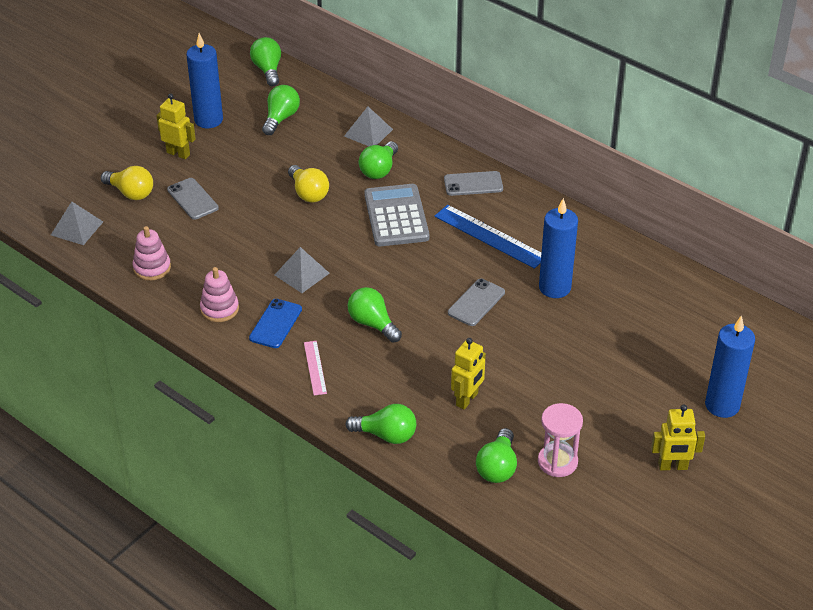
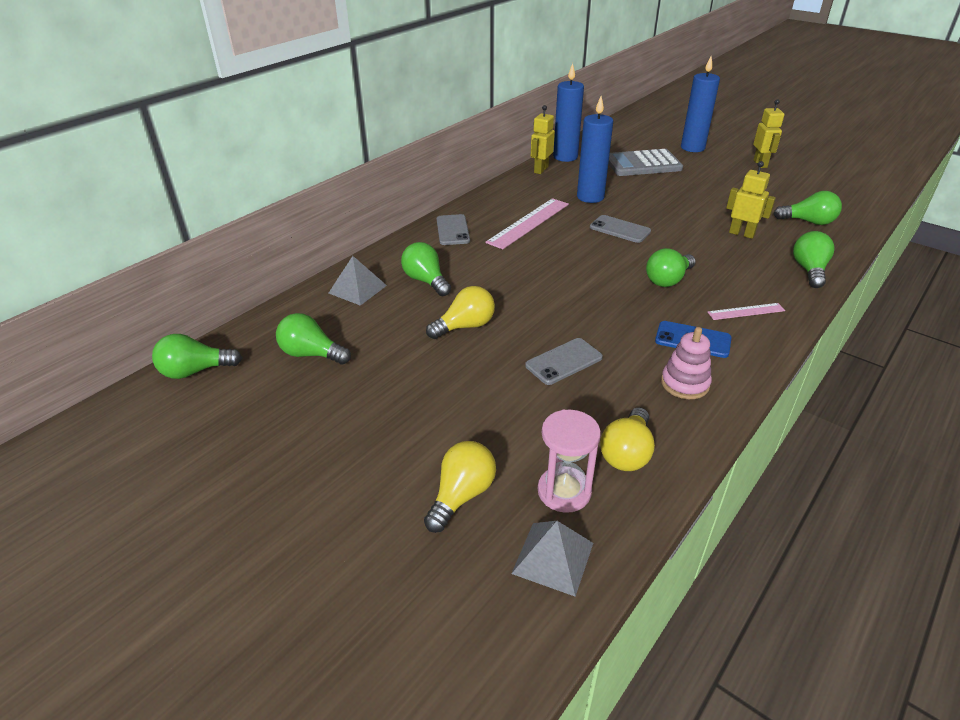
camera: 90 degrees left, 5 degrees down
pink stacking toy [133,226,171,281] -> yellow light bulb [600,407,655,471]
yellow robot [156,94,196,159] -> yellow robot moved to [531,105,555,174]
grey phone [167,178,219,220] -> grey phone moved to [525,338,603,385]
blue candle [186,33,223,128] -> blue candle moved to [553,63,584,162]
grey pyramid [275,247,330,293] -> none
green light bulb [359,141,398,179] -> green light bulb turned 150 degrees counterclockwise [401,242,451,296]
grey calculator [364,184,430,246] -> grey calculator moved to [608,149,683,176]
blue ruler [434,205,541,269] -> pink ruler [485,198,569,249]
pink hourglass [538,403,583,477] -> pink hourglass moved to [538,410,601,513]

